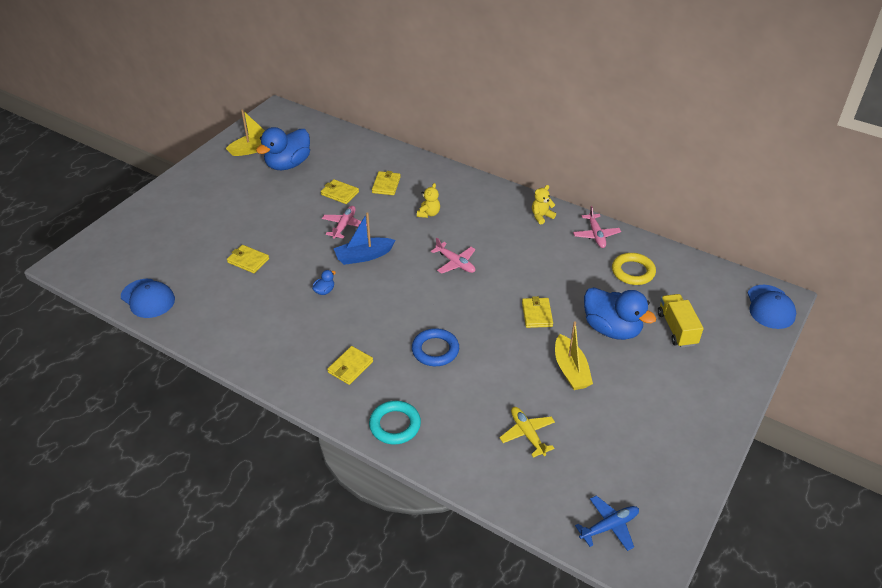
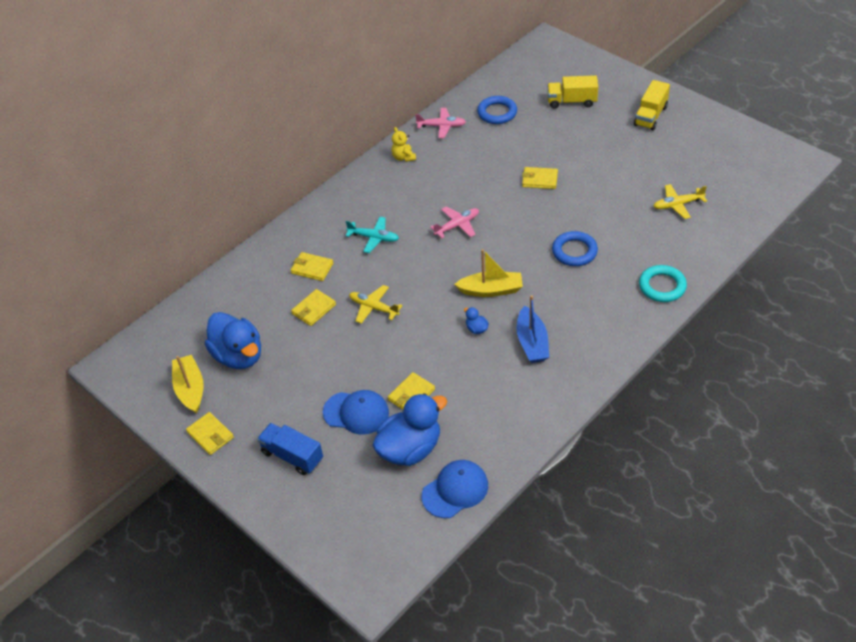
camera: 75 degrees left, 5 degrees up
pink plane [322,206,367,239] -> yellow plane [349,285,403,324]
yellow wallet [327,346,373,385] -> yellow wallet moved to [186,412,234,455]
blue boat [334,212,396,265] -> blue boat moved to [517,295,549,363]
yellow teddy bear [417,183,440,218] -> turquoise plane [345,217,399,253]
yellow boat [555,321,593,390] -> yellow boat moved to [454,249,523,297]
blue plane [575,495,639,551] -> none
blue duck [584,287,656,340] -> blue duck moved to [372,393,447,466]
yellow ring [612,253,656,285] -> blue ring [477,96,517,124]
blue cap [748,285,796,329] -> blue cap moved to [323,390,389,435]
none -> blue truck [257,423,323,475]
none -> yellow truck [634,80,670,130]

